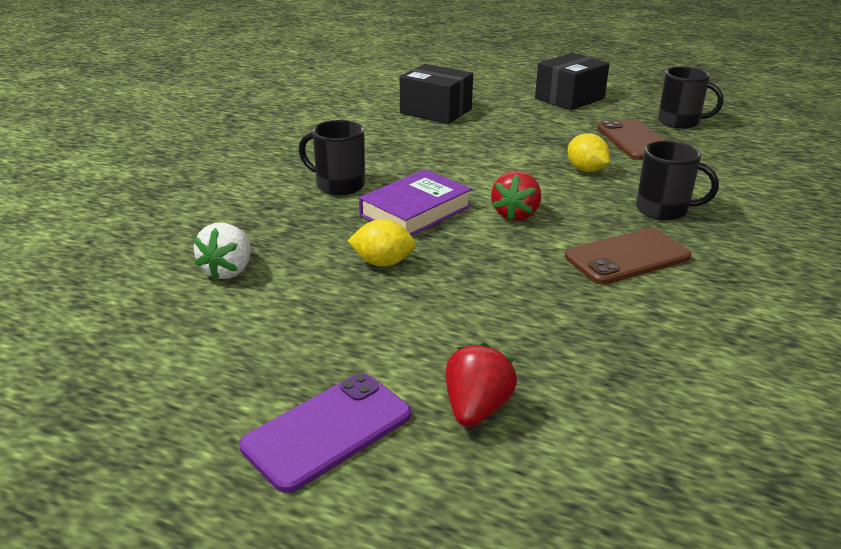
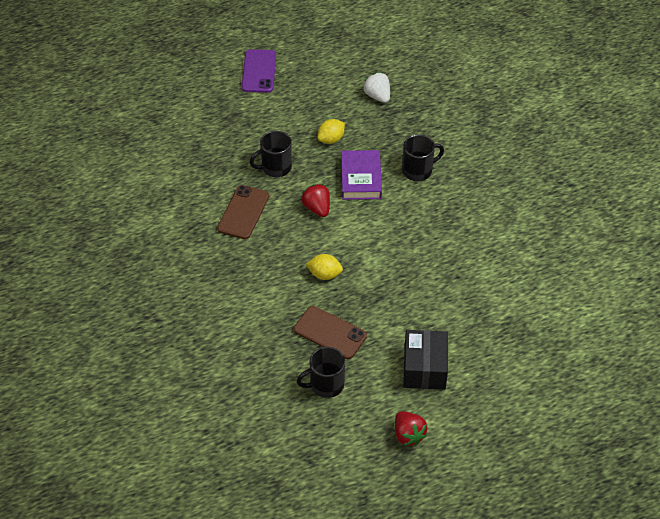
camera: 135 degrees right, 20 degrees up
black box [400,64,473,124] -> none
red strawberry [445,343,517,427] -> red strawberry moved to [395,411,427,446]
black mug [636,141,719,220] -> black mug moved to [250,131,292,177]

